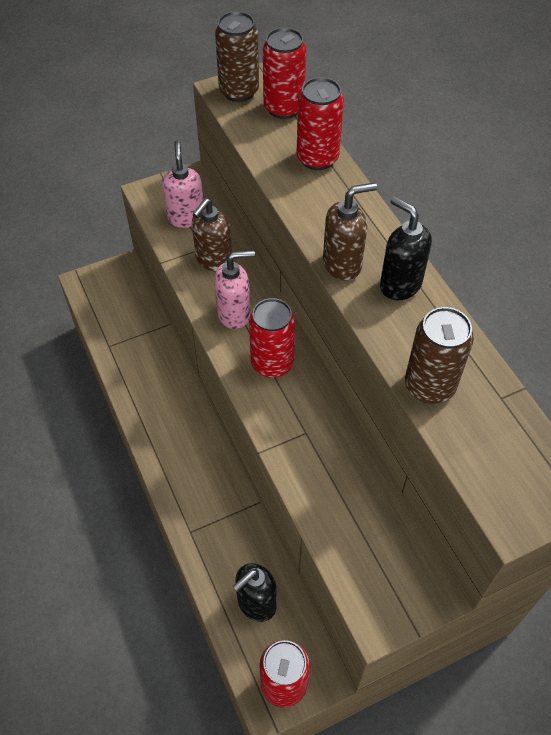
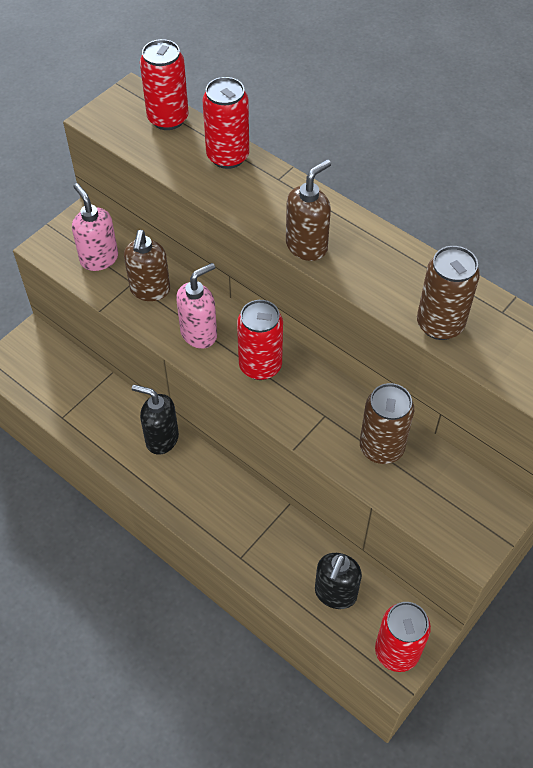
camera: 25 degrees left, 0 degrees up
brown can [215,11,259,102] -> brown can moved to [360,383,414,464]
black soap dispenser [380,196,432,300] -> black soap dispenser moved to [132,384,179,455]

